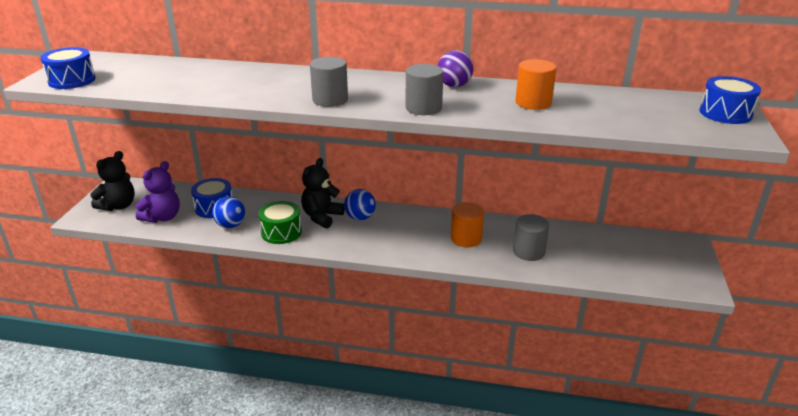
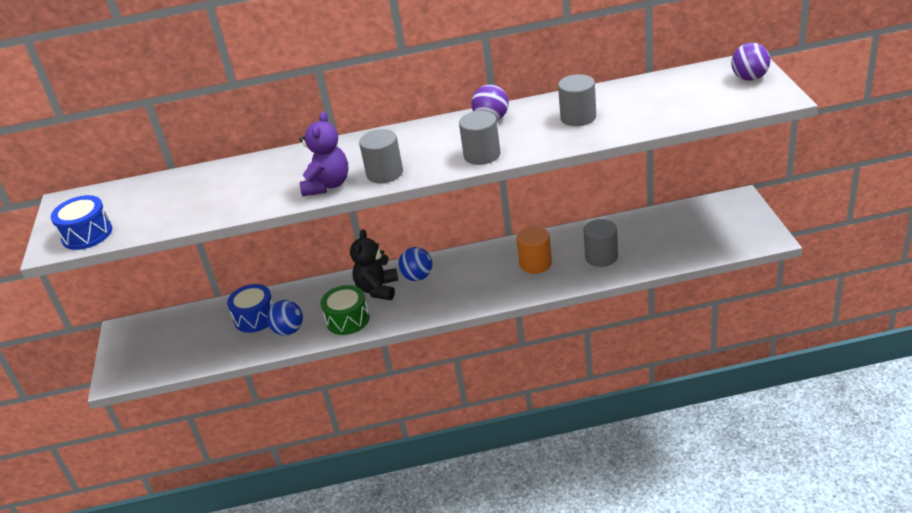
camera: 15 degrees left, 5 degrees up
black teddy bear [90,151,135,211] -> none
purple teddy bear [135,161,180,223] -> purple teddy bear moved to [299,112,349,196]
orange cylinder [515,59,557,110] -> grey cylinder [558,74,596,126]
blue drum [700,76,761,124] -> purple ball [731,43,770,81]

